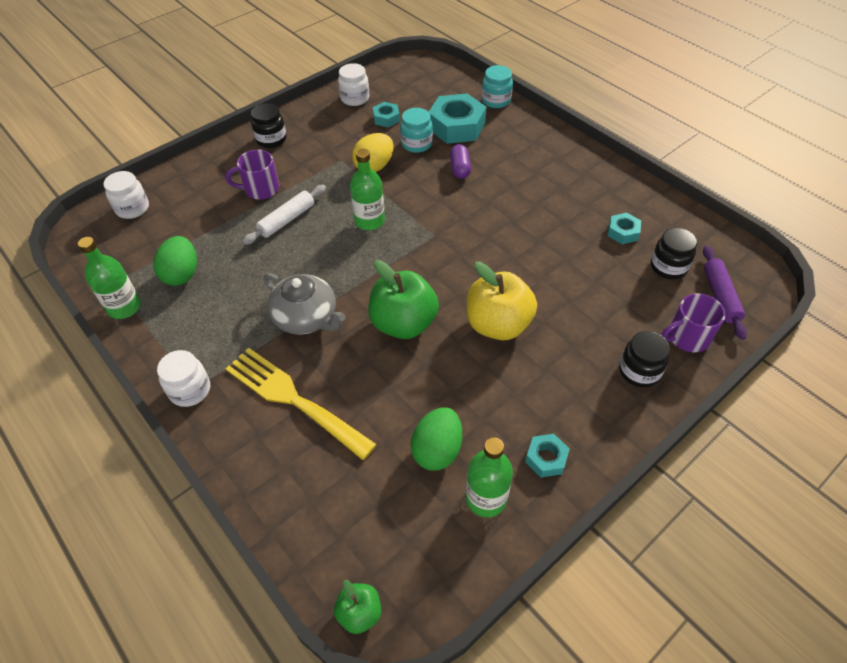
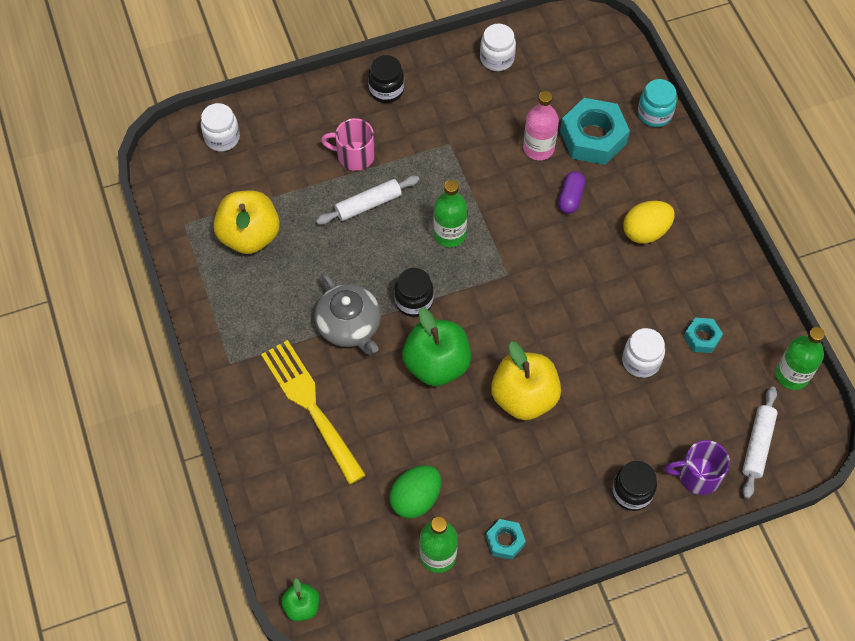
camera: 20 degrees right, 10 degrees up
green bottle [78,237,141,319] -> green bottle moved to [776,327,825,390]
green egg [153,236,197,286] -> yellow apple [213,190,280,254]
white jar [157,350,210,407] -> white jar moved to [622,328,665,378]
purple mug [226,150,279,200] -> pink mug [321,118,375,171]
yellow egg [352,133,393,172] -> yellow egg moved to [623,201,675,244]
turquoise nut [373,102,400,127] -> none
turquoise jar [400,108,433,153] -> pink bottle [523,91,559,160]
black jar [651,228,697,279] -> black jar moved to [394,268,433,317]
purple rolling pin [703,246,747,340] -> white rolling pin [742,387,778,499]

